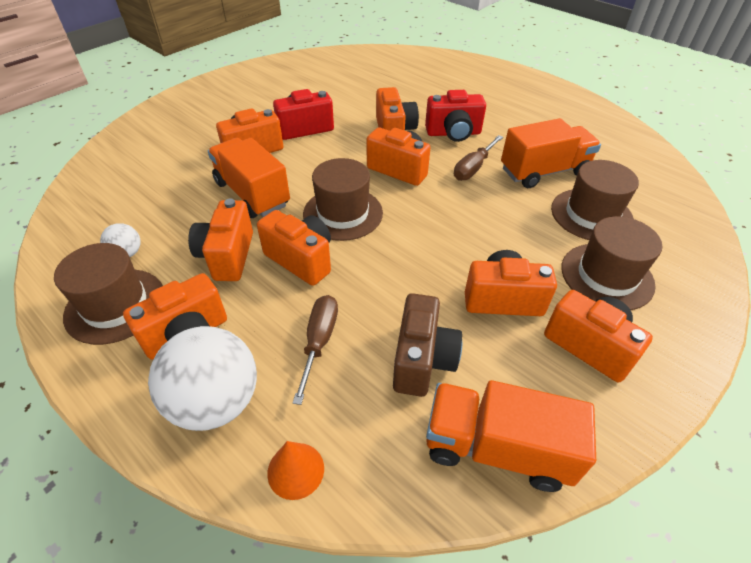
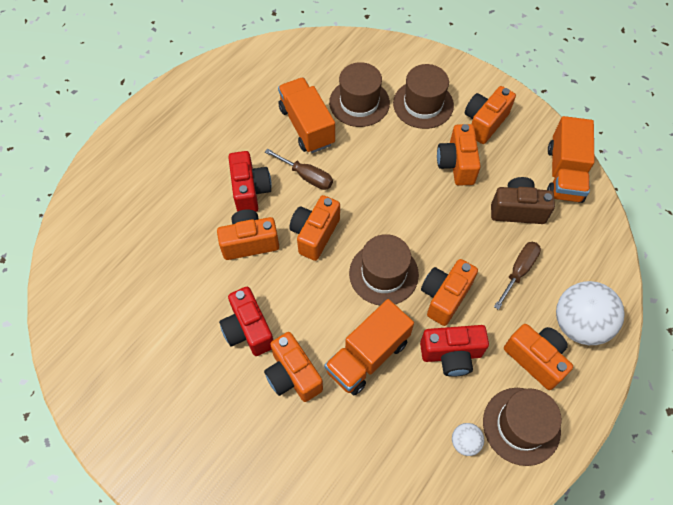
camera: 95 degrees left, 15 degrees up
orange camera [188,198,253,281] -> red camera [420,325,489,377]
orange cone [267,441,324,500] -> none
brown screwdriver [293,295,338,405] -> brown screwdriver turned 120 degrees clockwise [494,242,541,310]

